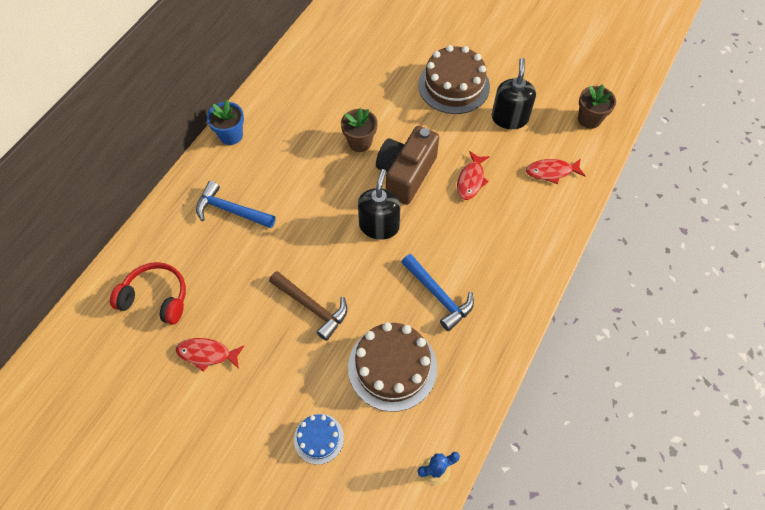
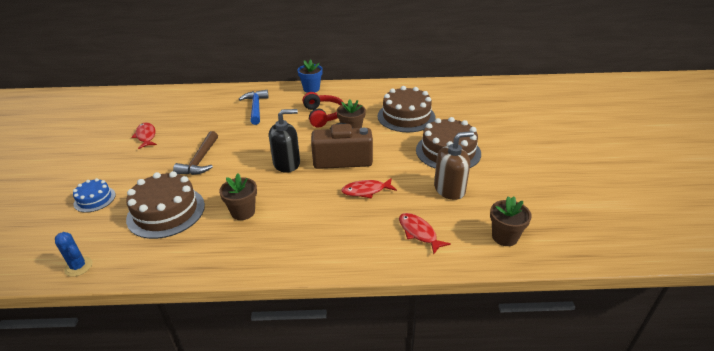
camera: 60 degrees right, 25 degrees down
red headphones [110,262,186,325] -> red headphones moved to [303,92,344,128]
blue hammer [401,254,474,331] -> brown flower pot [219,173,257,220]
black soap dispenser [492,58,536,129] -> brown soap dispenser [434,131,474,200]
none -> brown cake [378,86,436,132]

